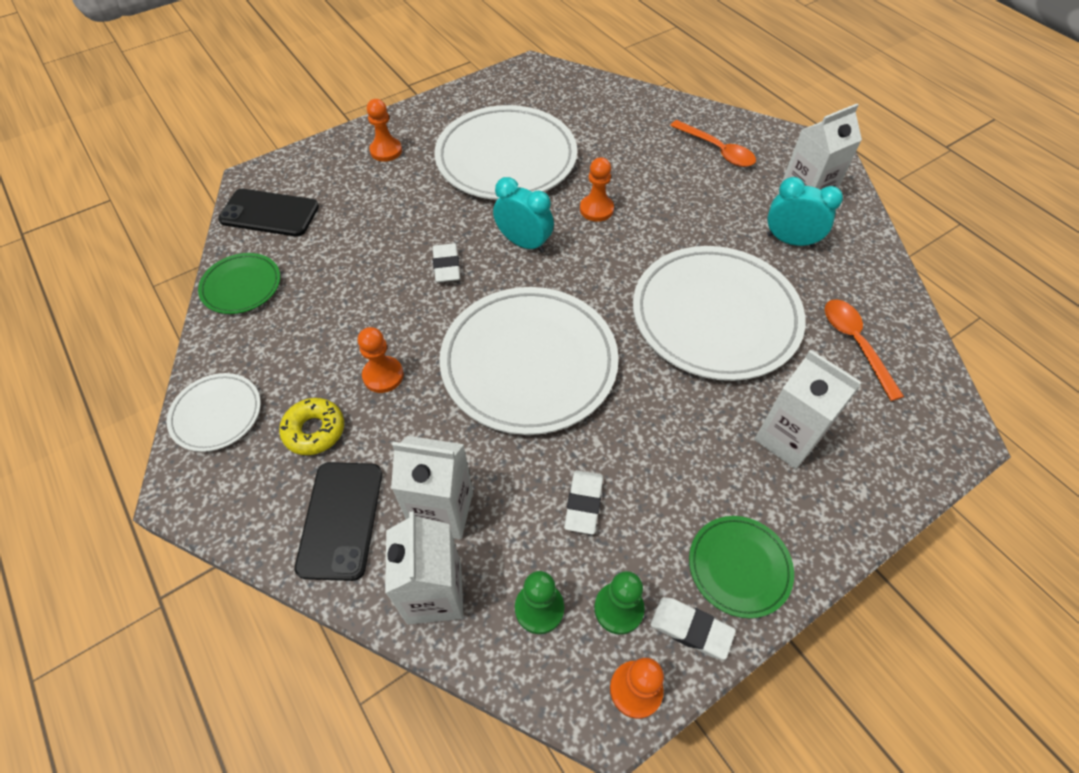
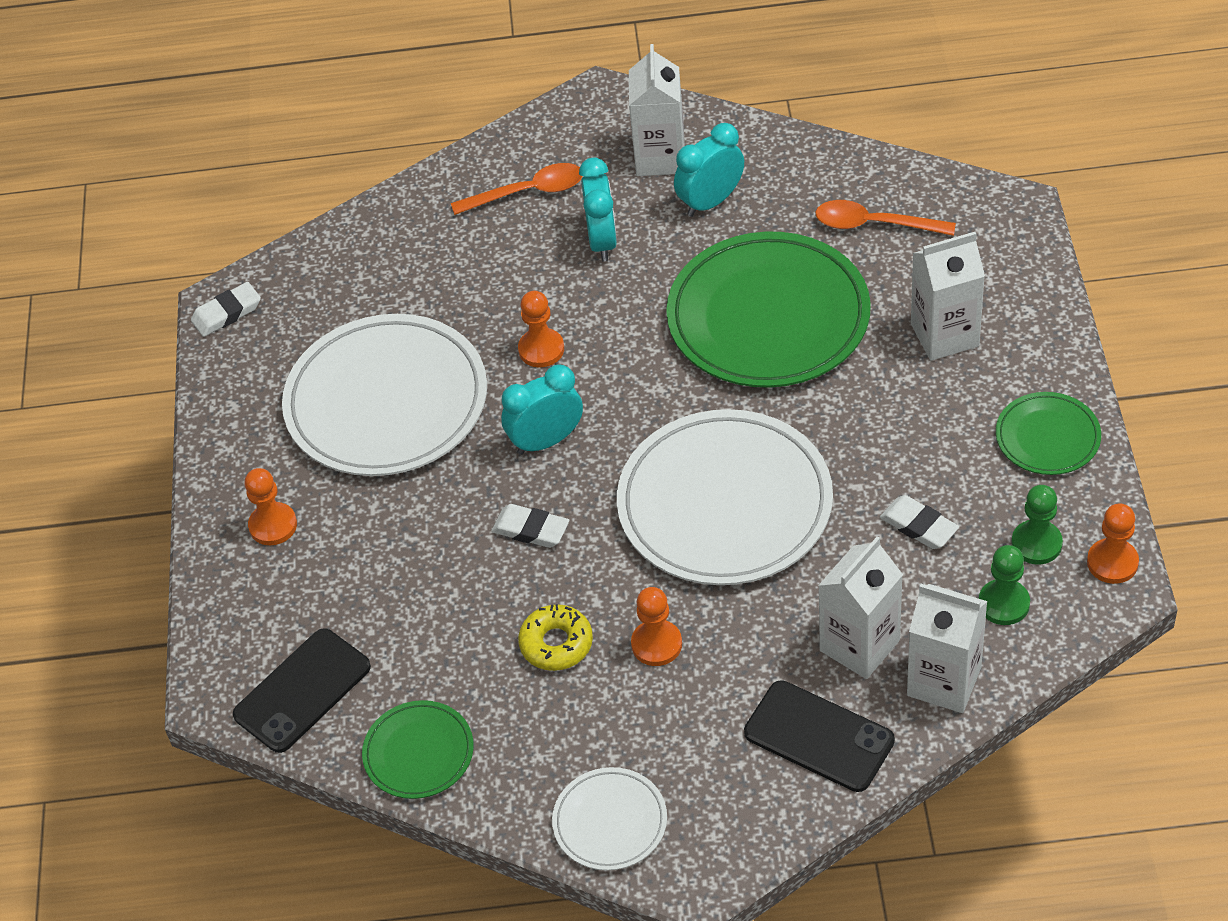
camera: 55 degrees left, 5 degrees down
yellow donut [279,398,344,455] -> yellow donut moved to [518,604,593,671]
white plate [633,246,806,381] -> green plate [666,232,871,388]
white eraser [650,597,736,660] -> white eraser moved to [191,282,261,337]
none -> turquoise clock [579,158,617,261]

